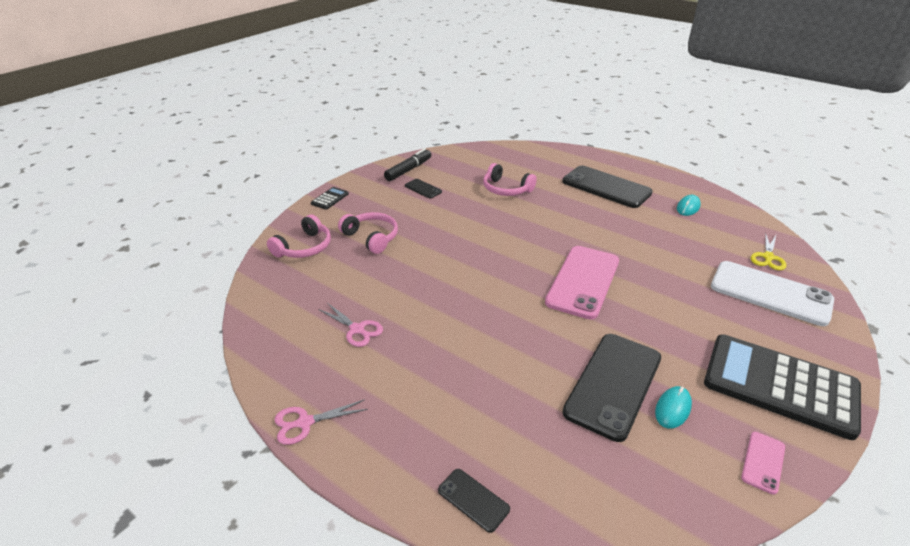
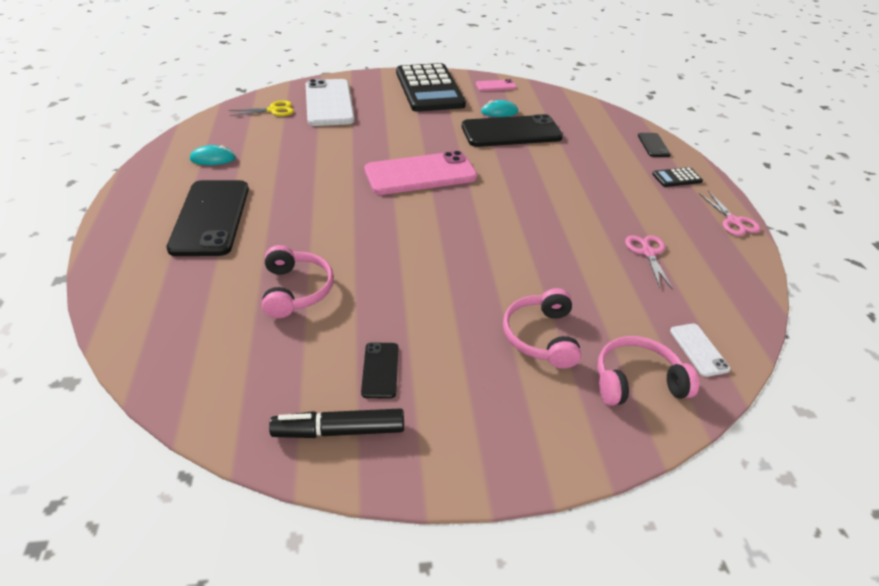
camera: 135 degrees left, 5 degrees up
pink scissors [274,399,368,445] -> pink scissors turned 45 degrees clockwise [698,191,761,236]
black calculator [311,187,349,210] -> black calculator moved to [652,167,703,187]
none -> white phone [670,324,731,377]

